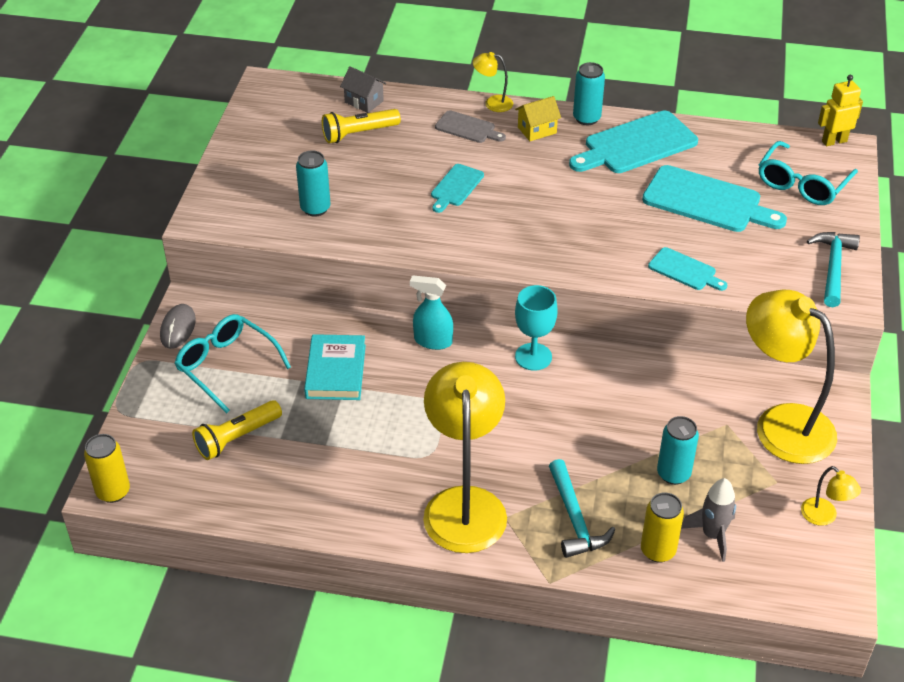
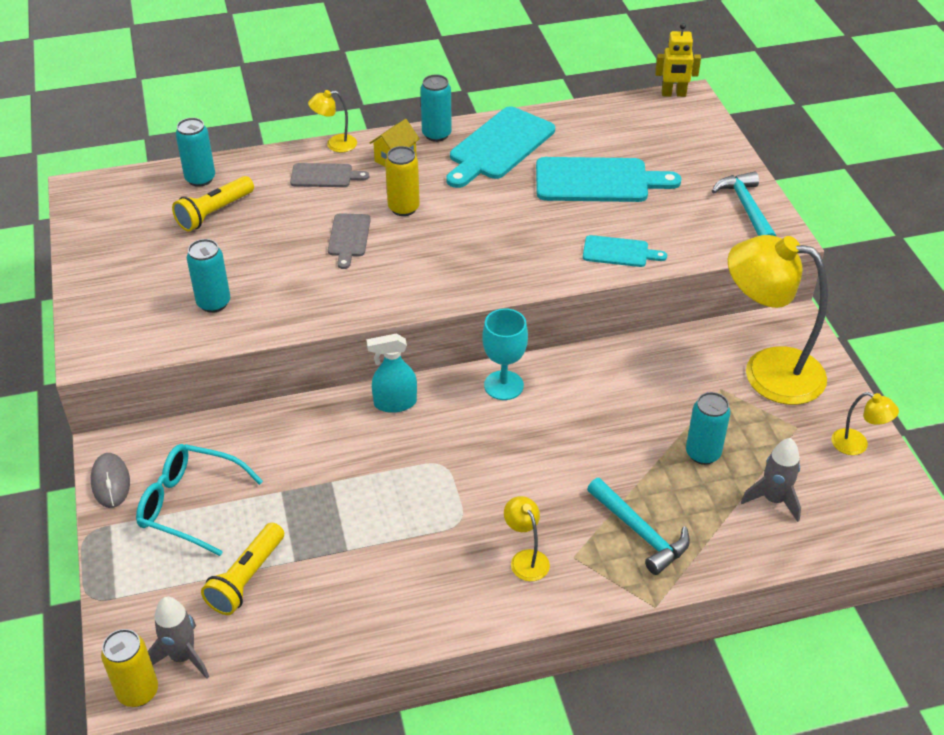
camera: 25 degrees left, 0 degrees up
turquoise book [304,334,366,400] -> none
grey house [340,66,386,113] -> turquoise can [176,118,215,187]
yellow lamp [423,362,507,553] -> yellow lamp [504,496,550,581], size x0.42
turquoise cutting board [431,164,484,213] -> grey cutting board [328,213,371,269]
yellow can [641,492,684,563] -> yellow can moved to [385,146,420,216]
turquoise glasses [759,141,858,205] -> none
yellow robot [818,75,863,146] -> yellow robot turned 135 degrees counterclockwise [655,23,701,97]
none -> grey rocket [148,597,209,679]

